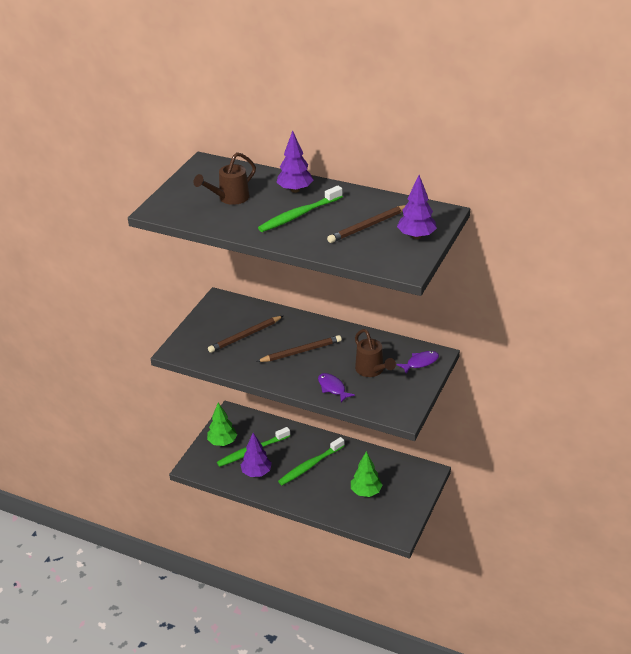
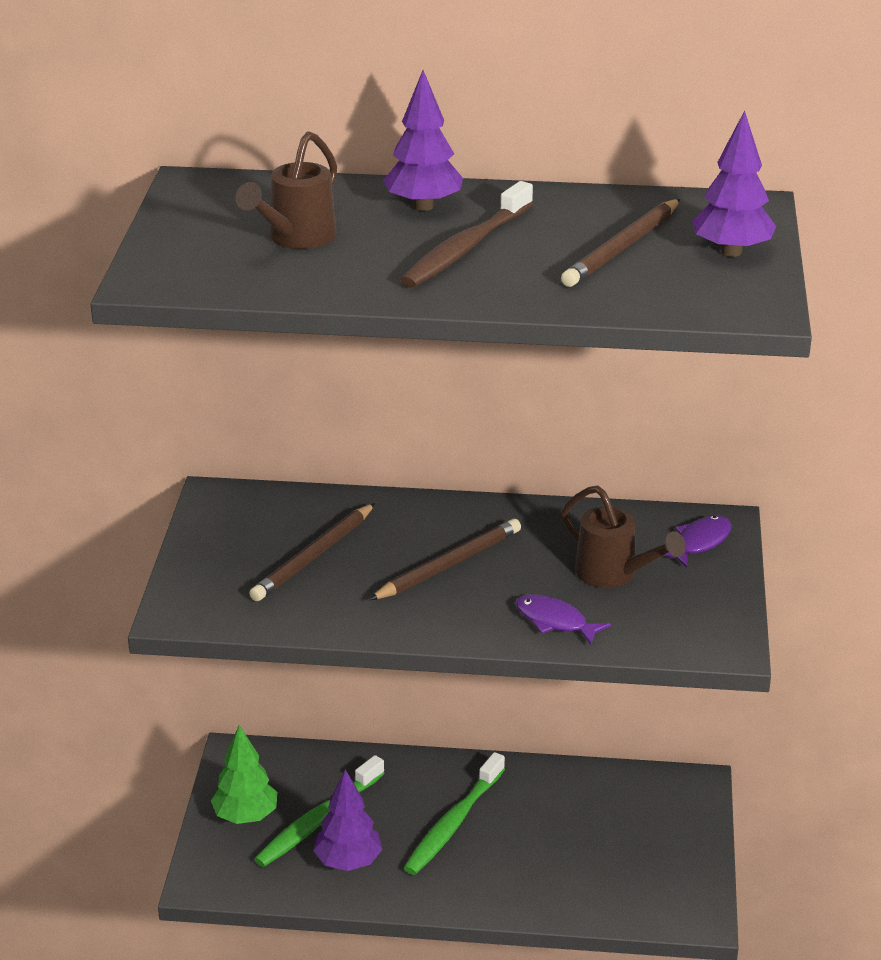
camera: 20 degrees left, 5 degrees down
green toothbrush [258,185,343,232] -> brown toothbrush [400,181,533,288]
green tree [351,451,382,497] -> none

